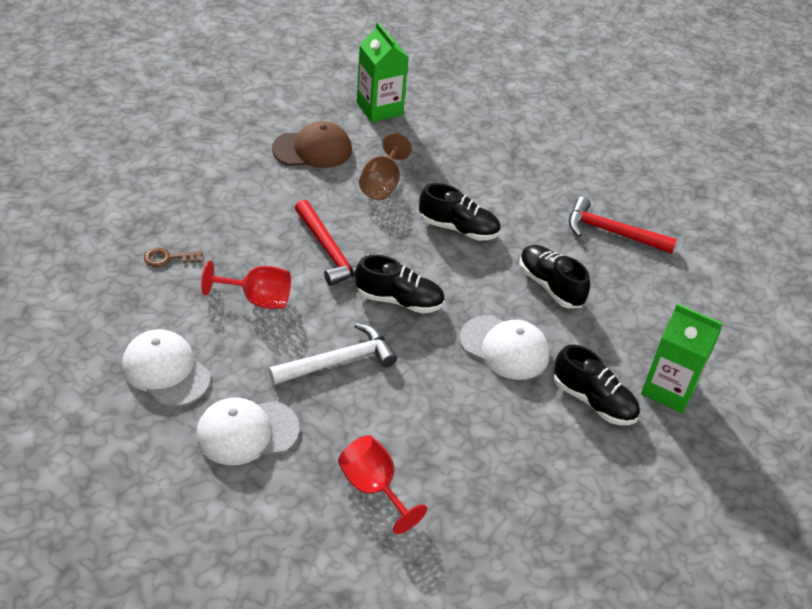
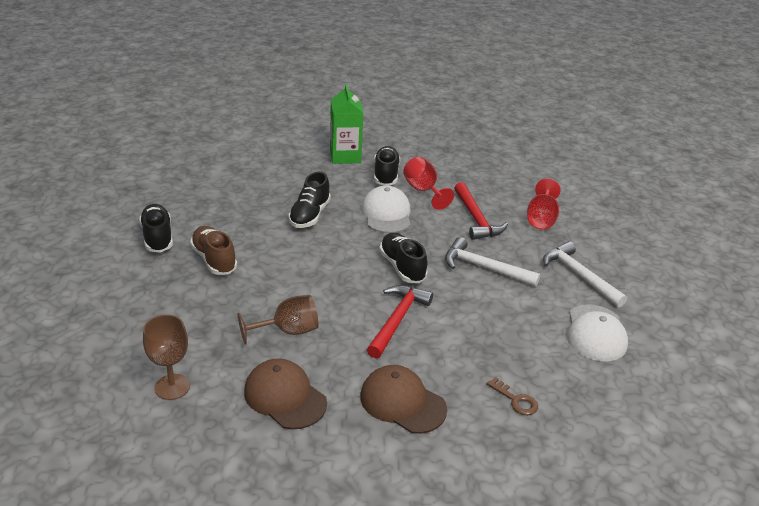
camera: 125 degrees left, 10 degrees down
white cap [196,398,300,465] -> white hammer [543,241,627,307]
red goblet [201,261,291,309] -> red goblet moved to [403,157,454,210]
green carton [357,22,409,123] -> brown goblet [143,315,190,400]
black shoe [419,183,501,241] -> black shoe moved to [139,204,173,253]
red hammer [569,197,677,254] -> red hammer moved to [454,182,508,240]
none -> brown shoe [190,226,237,275]
none -> brown cap [360,365,447,434]

